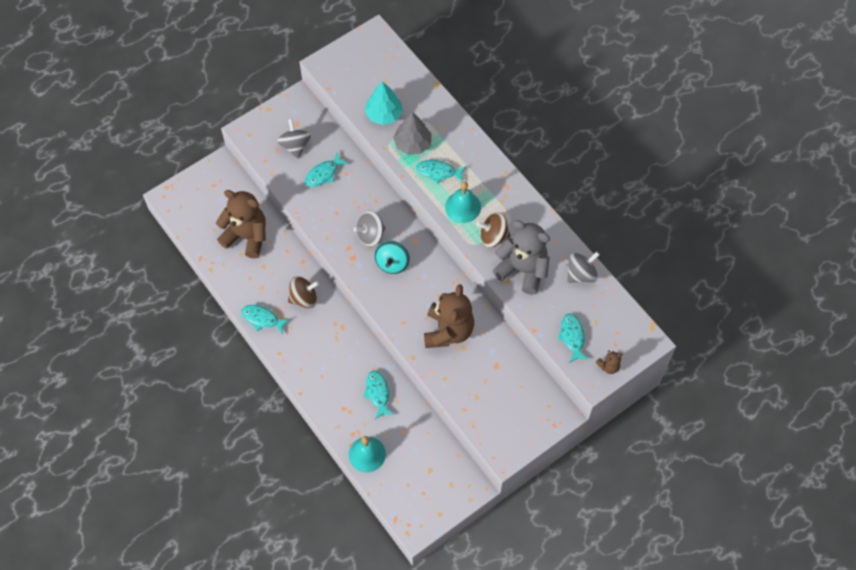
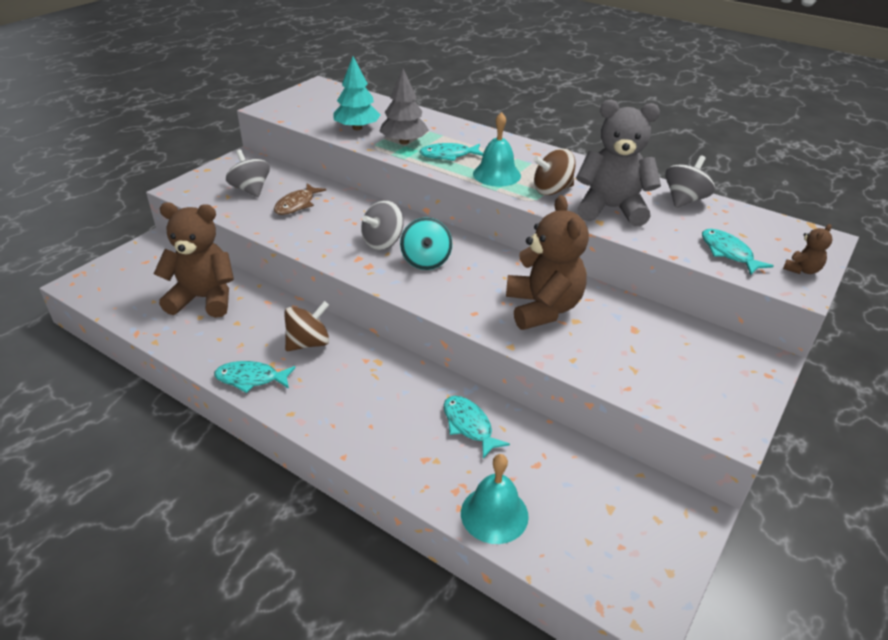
camera: 20 degrees left, 25 degrees down
turquoise fish [305,152,349,187] -> brown fish [274,183,326,215]

